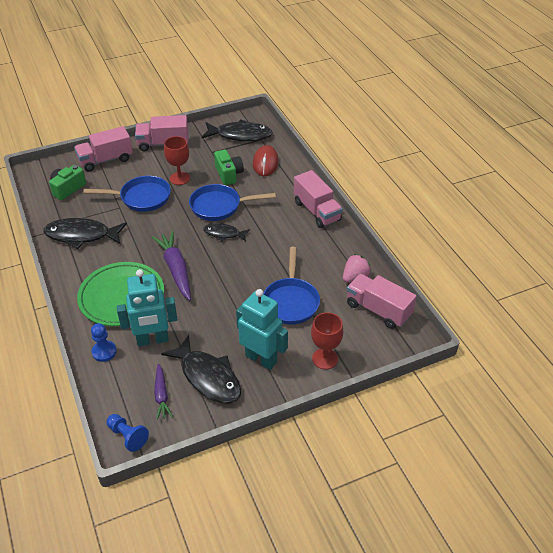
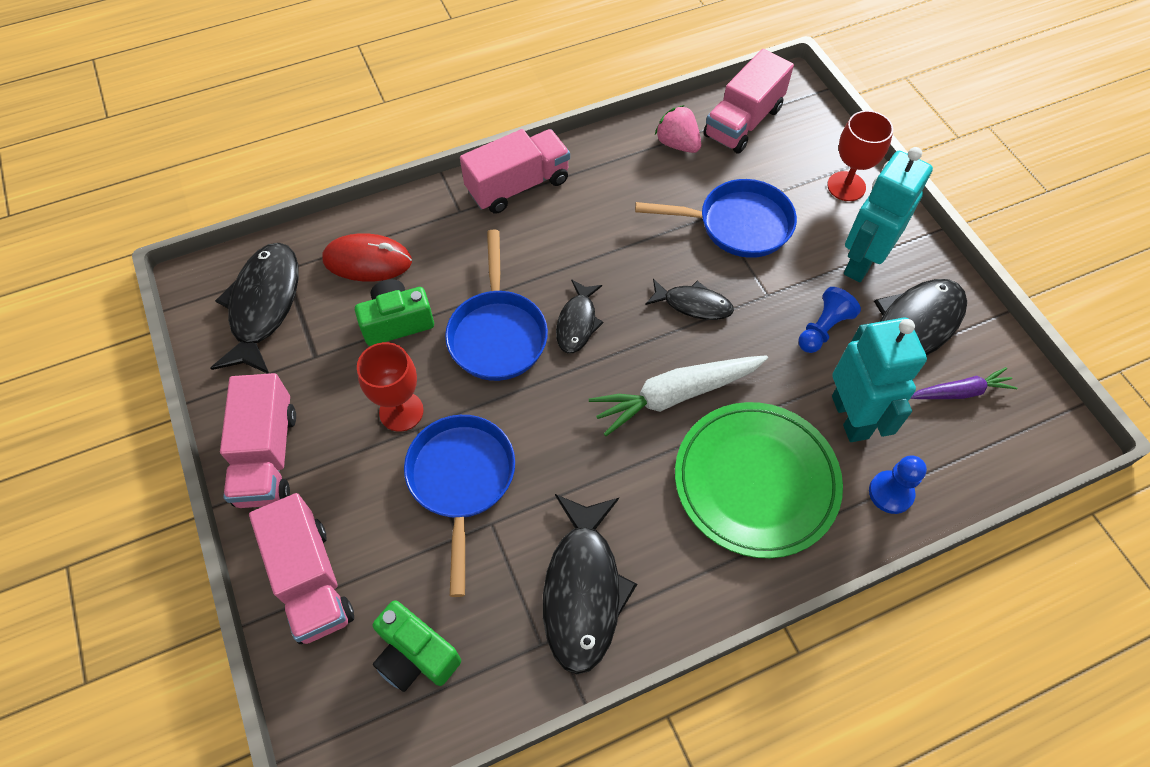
camera: 90 degrees left, 15 degrees up
blue pawn [107,414,149,452] -> blue pawn moved to [799,287,861,353]
purple carrot [152,231,191,300] -> white carrot [589,355,768,436]
none -> black fish [645,279,734,320]

